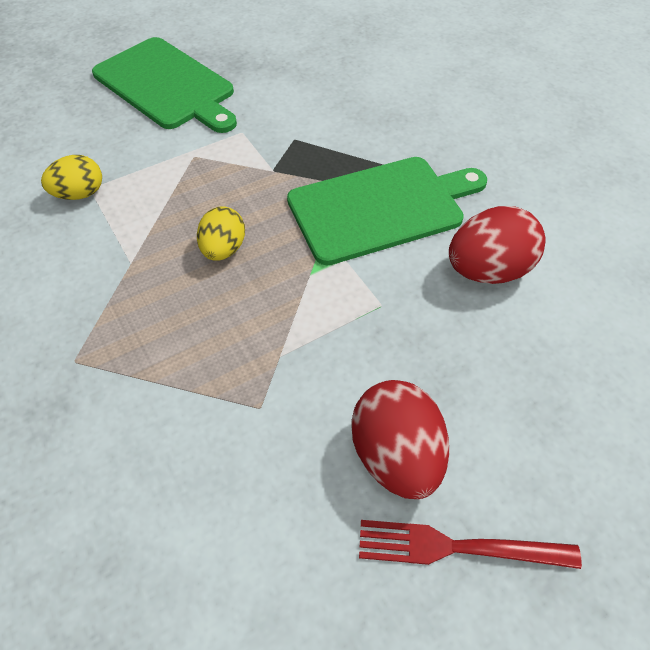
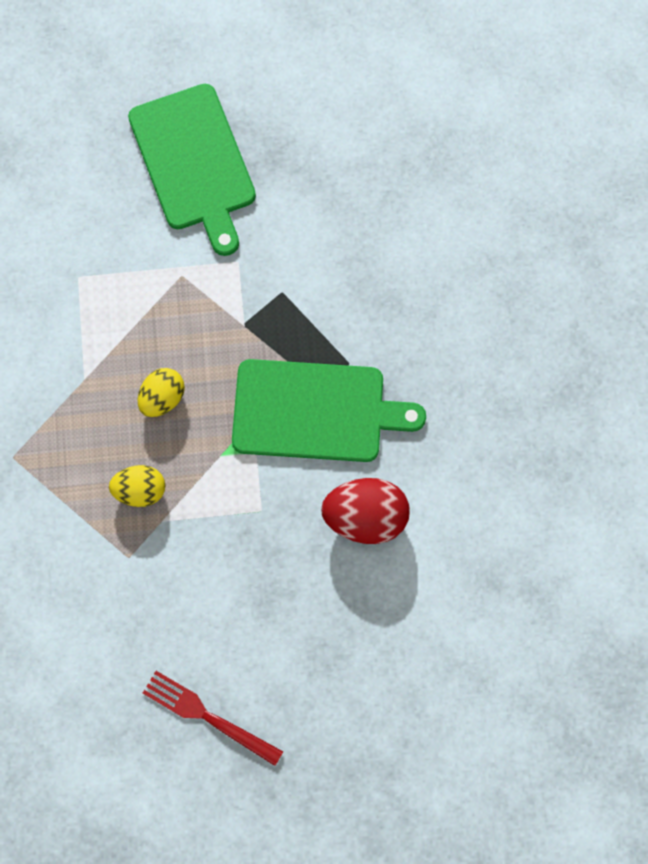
camera: 25 degrees right, 20 degrees up
yellow egg [41,155,102,200] -> yellow egg moved to [109,465,165,507]
red egg [352,380,449,499] -> none

